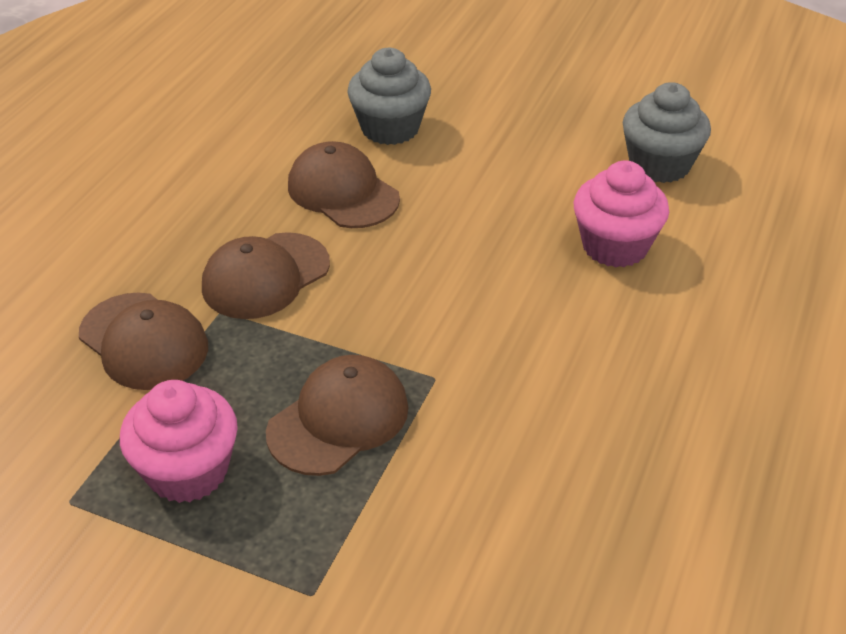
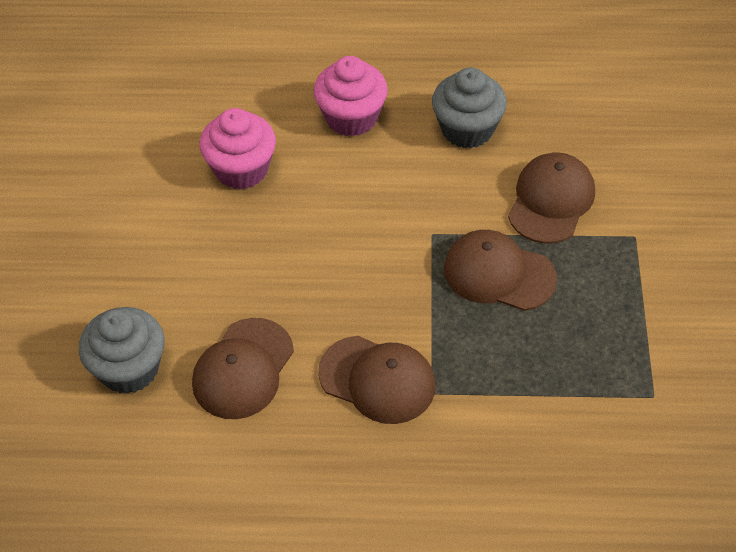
camera: 110 degrees left, 10 degrees up
brown cap [79,293,208,390] -> brown cap moved to [508,153,595,244]
pink cupcake [120,380,238,503] -> pink cupcake moved to [313,56,388,137]
grey cupcake [623,82,711,183] -> grey cupcake moved to [432,68,507,149]

